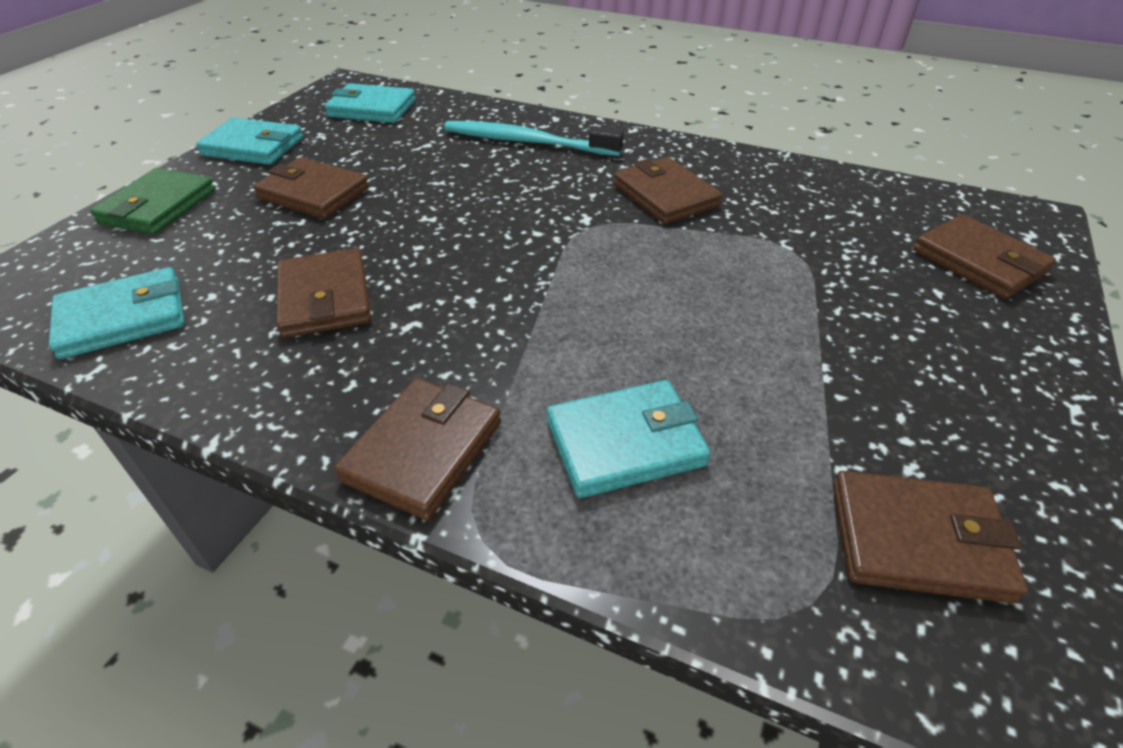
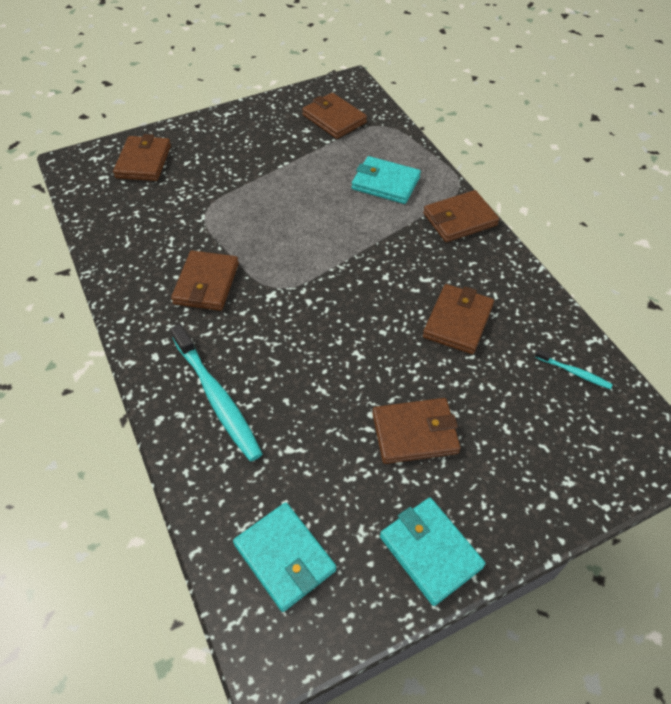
camera: 140 degrees left, 10 degrees up
turquoise wallet [49,267,185,359] -> turquoise toothbrush [535,349,613,389]
green wallet [90,168,216,235] -> none
brown wallet [253,157,370,219] -> brown wallet turned 75 degrees counterclockwise [372,398,461,464]

